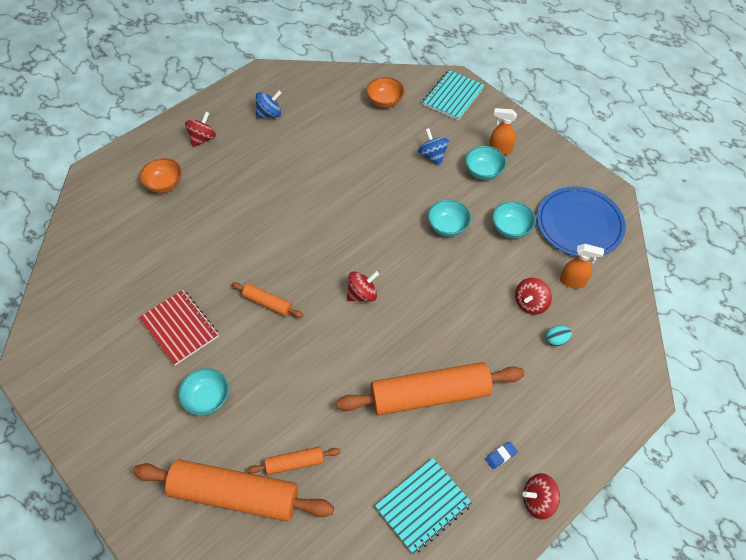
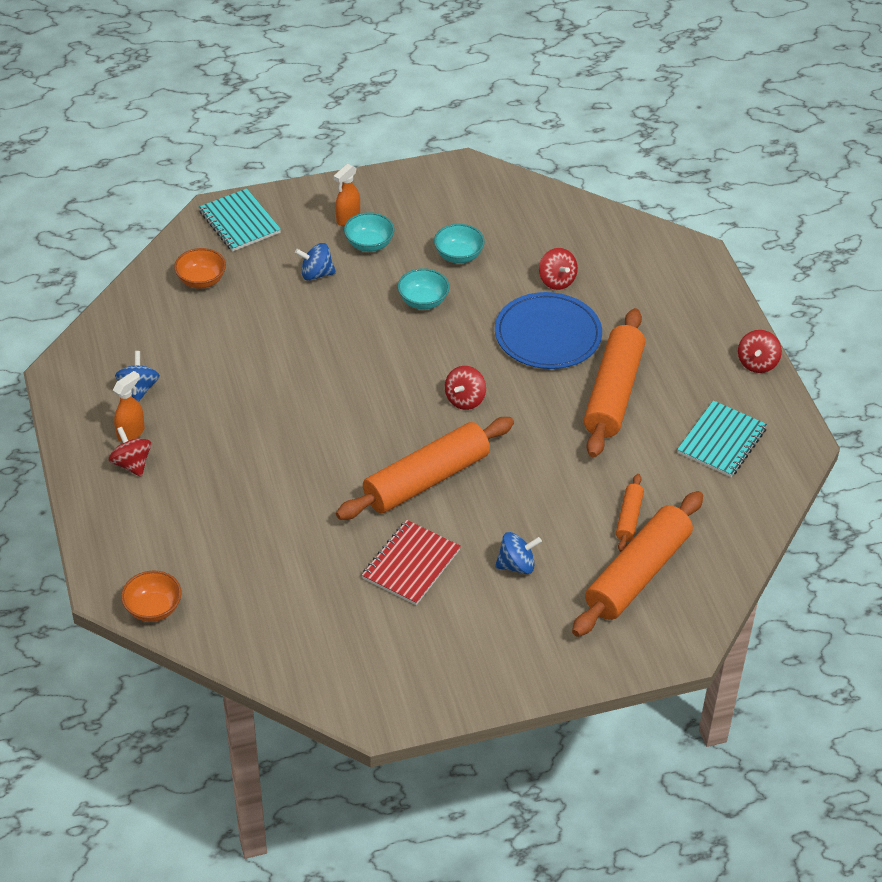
camera: 65 degrees left, 10 degrees down
red notebook [139,290,219,366] -> red notebook turned 45 degrees counterclockwise [362,520,461,605]
orange bowl [140,158,182,193] -> orange bowl moved to [121,571,182,622]
turquoise bowl [178,368,229,415] -> blue spinning top [495,532,542,574]
orange rolling pin [232,282,303,318] -> orange rolling pin [336,417,514,520], size x2.14
red spinning top [347,271,379,302] -> red spinning top turned 150 degrees counterclockwise [445,366,486,410]
turquoise notebook [375,458,472,555] -> turquoise notebook turned 45 degrees clockwise [677,400,767,477]
blue eraser [485,442,518,469] -> none
blue plate [537,186,626,258] -> blue plate moved to [495,292,602,369]
turquoise egg [546,326,572,346] -> none
orange spray bottle [560,244,604,289] -> orange spray bottle moved to [113,371,145,442]

